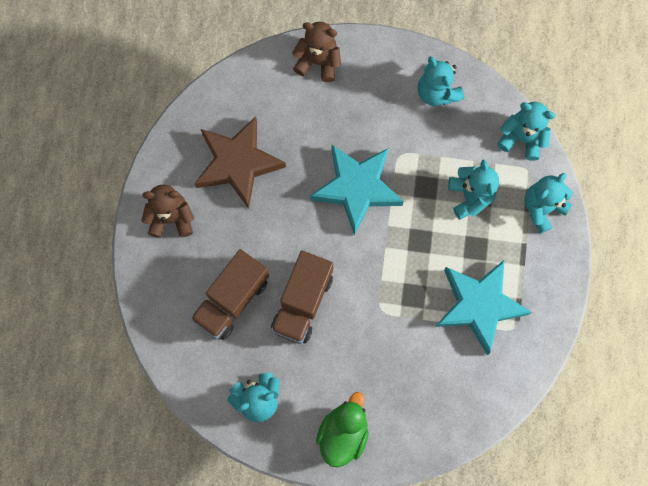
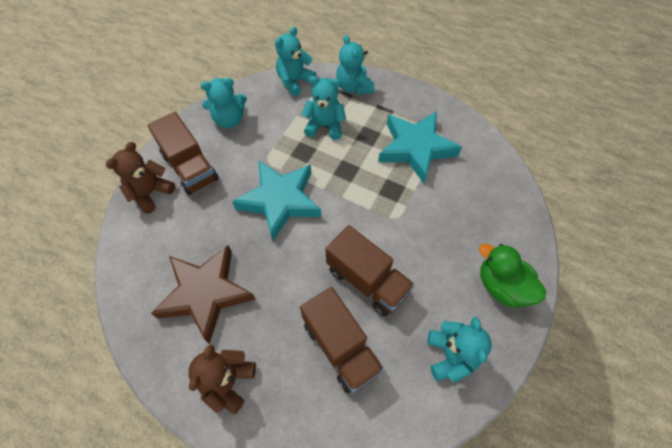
camera: 70 degrees left, 15 degrees down
none -> brown truck [147,112,219,195]

